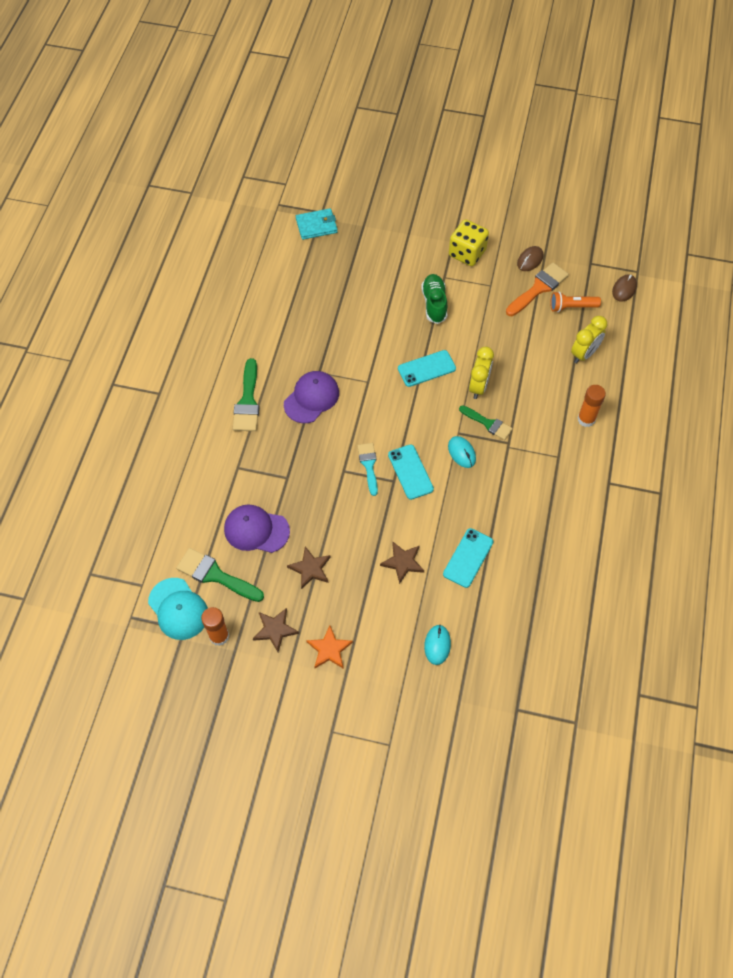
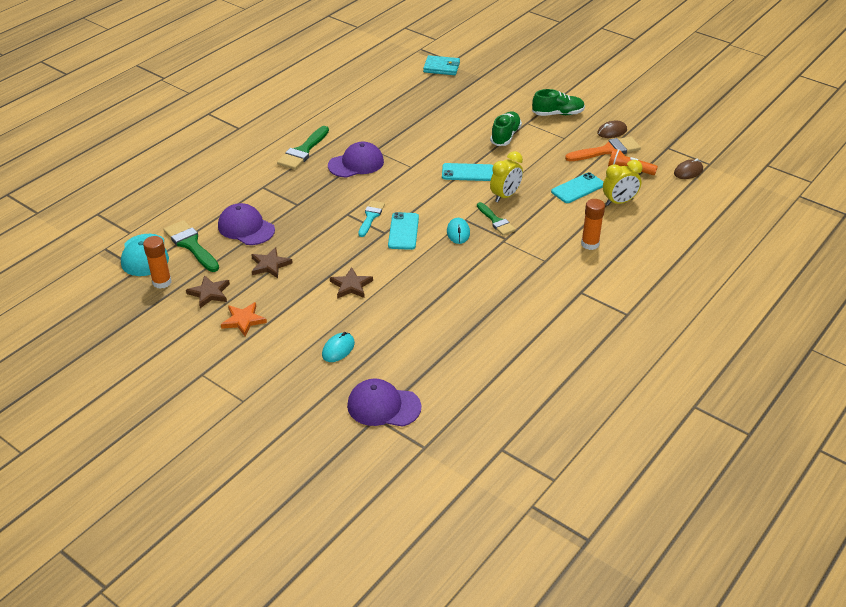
camera: 25 degrees right, 20 degrees down
turquoise phone [443,528,493,588] -> turquoise phone moved to [551,172,603,203]
yellow dice [449,219,489,266] -> green shoe [532,89,585,116]
none -> purple cap [347,378,421,427]

